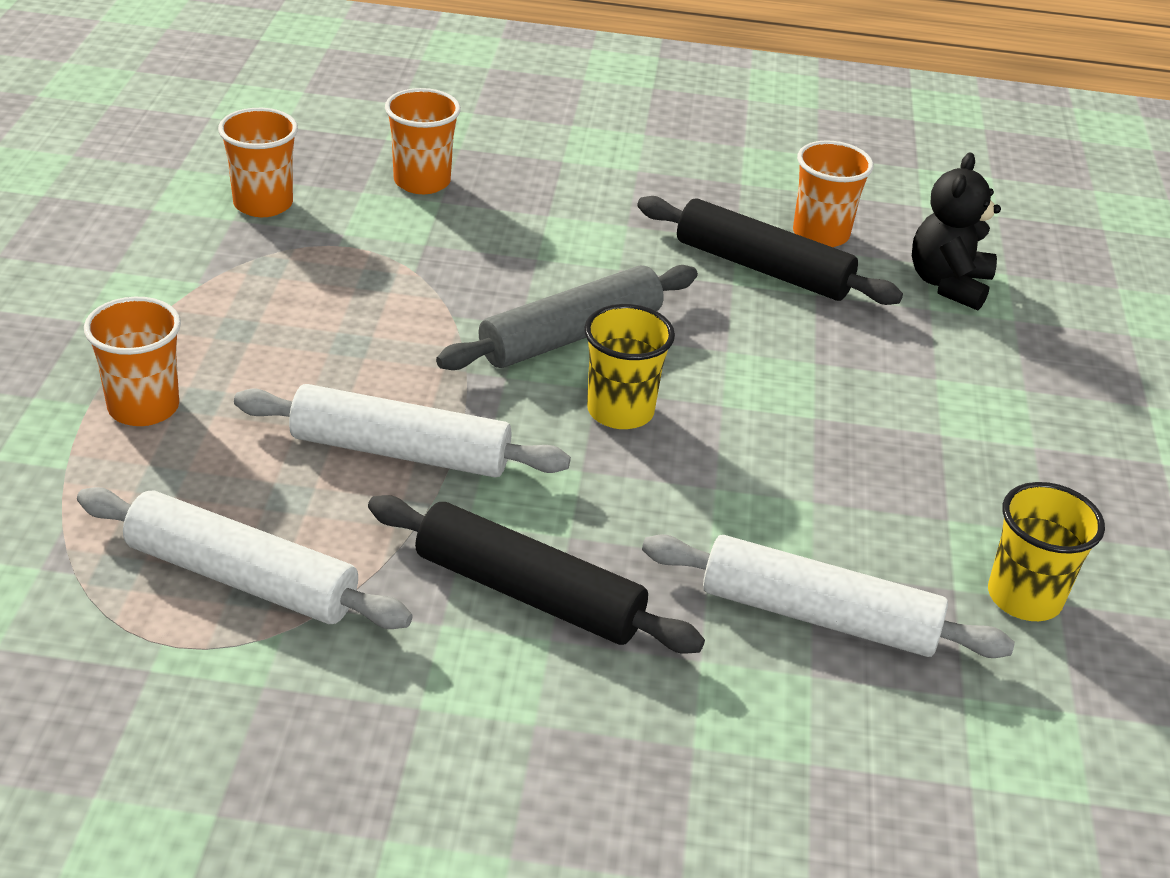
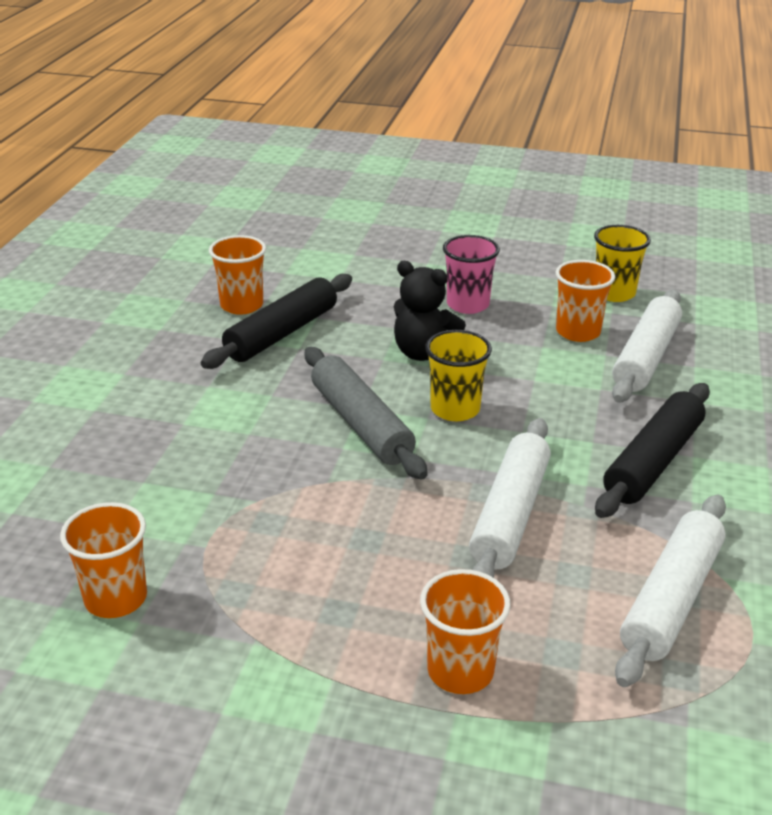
camera: 80 degrees left, 5 degrees down
orange cup [385,88,461,194] -> orange cup moved to [556,260,615,342]
black teddy bear [912,153,1001,310] -> black teddy bear moved to [394,261,466,361]
none -> pink cup [443,235,500,314]

